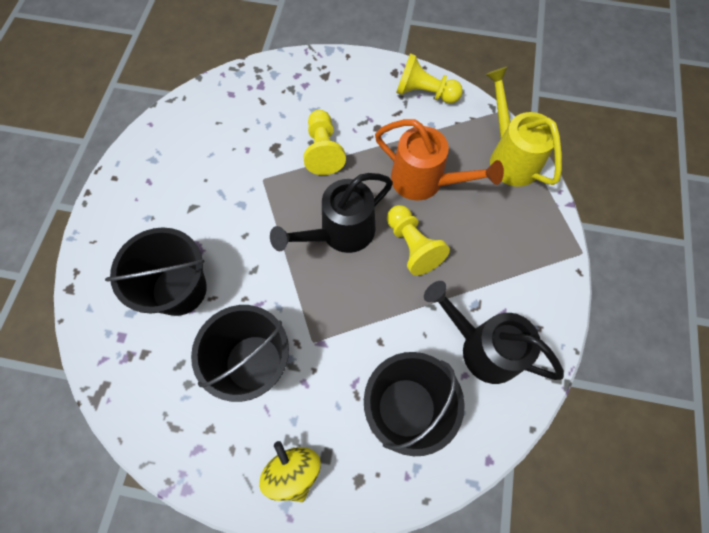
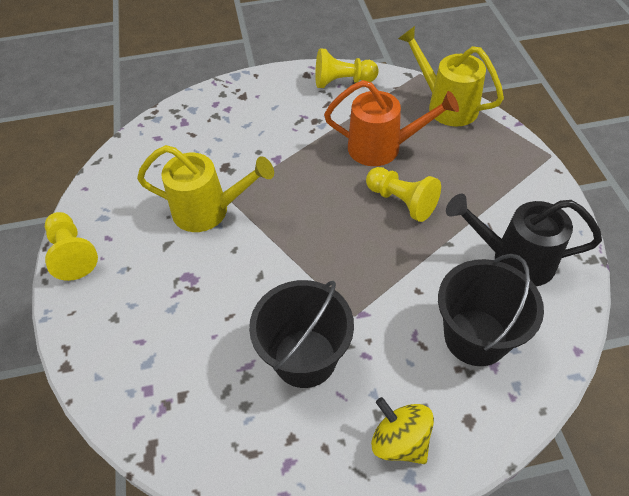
camera: 20 degrees left, 15 degrees down
black bucket [105,227,207,316] -> none
black watering can [270,173,393,253] -> none
yellow pawn [304,110,346,175] -> yellow pawn moved to [45,212,98,281]
none -> yellow watering can [137,145,274,232]

